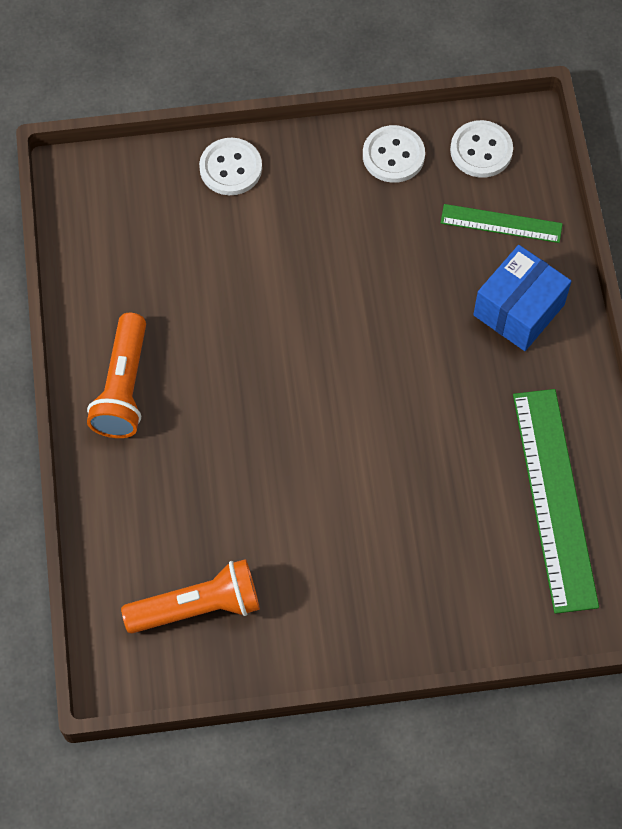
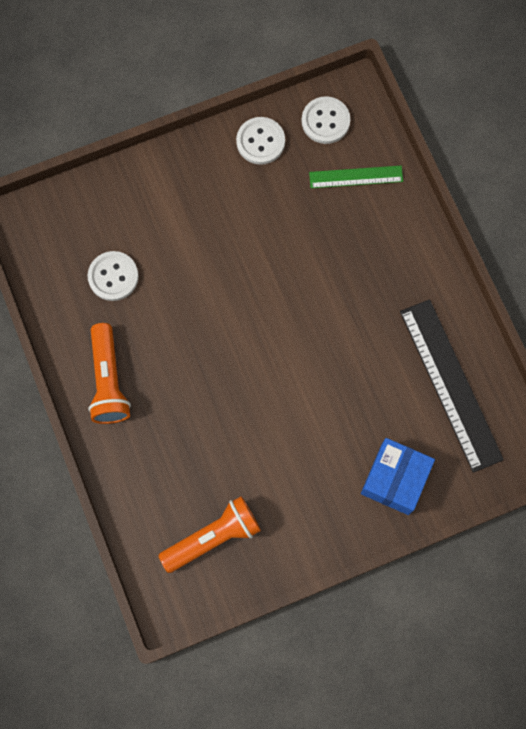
camera: 15 degrees left, 10 degrees up
white button [199,138,262,195] -> white button moved to [88,251,139,301]
blue box [473,245,571,351] -> blue box moved to [361,438,435,515]
green ruler [513,389,599,614] -> black ruler [400,299,504,473]

